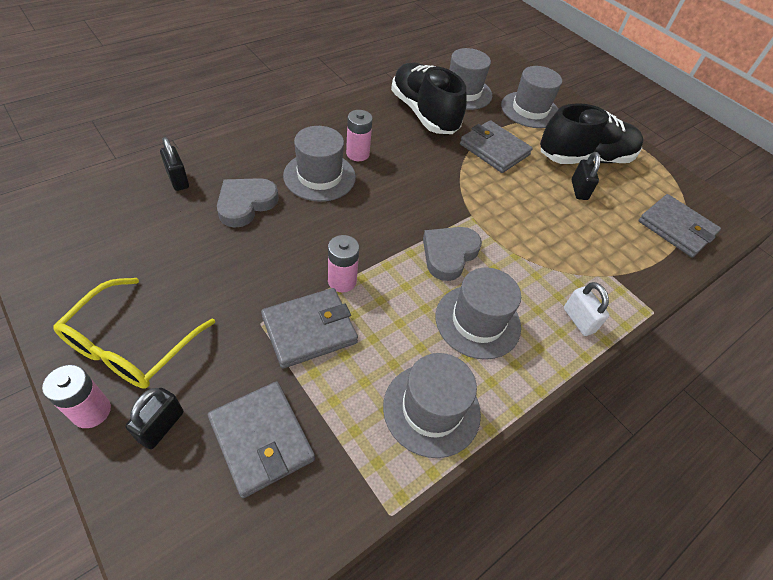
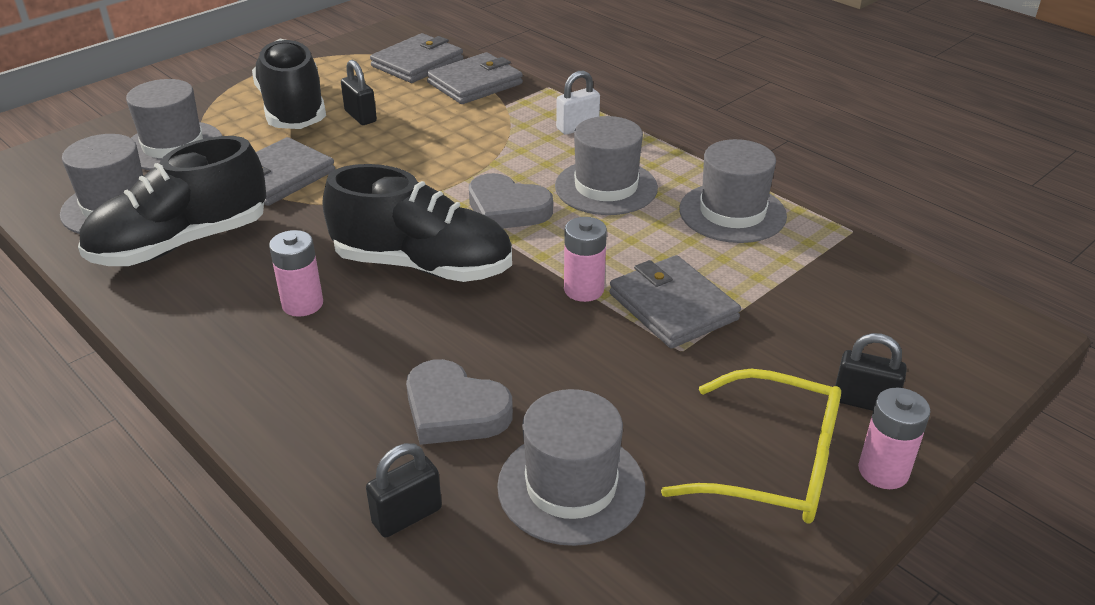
camera: 90 degrees left, 15 degrees down
grey wallet [208,381,315,498] -> grey wallet moved to [427,52,523,104]
grey hat [283,126,356,202] -> grey hat moved to [497,389,645,546]
black padlock [572,152,601,200] -> black padlock turned 60 degrees clockwise [341,60,377,125]
none -> black shoe [322,164,512,282]

